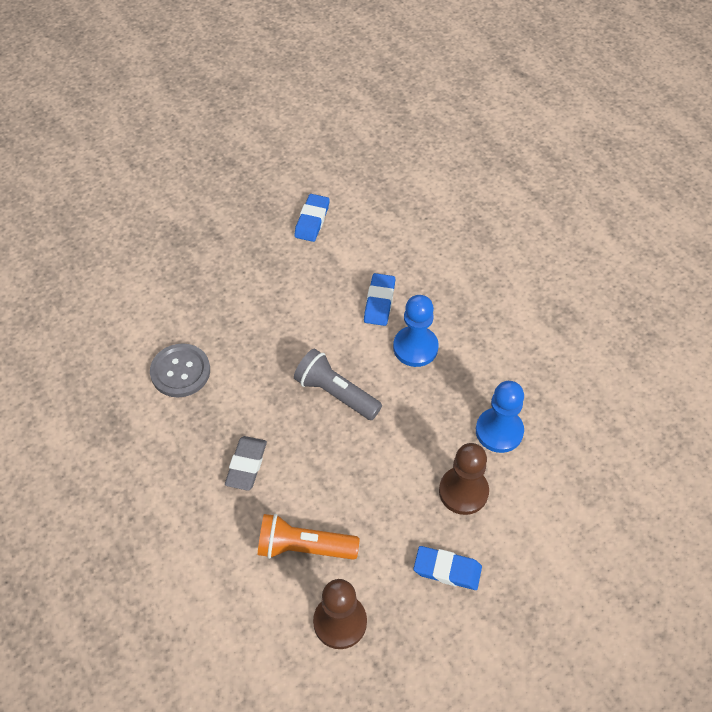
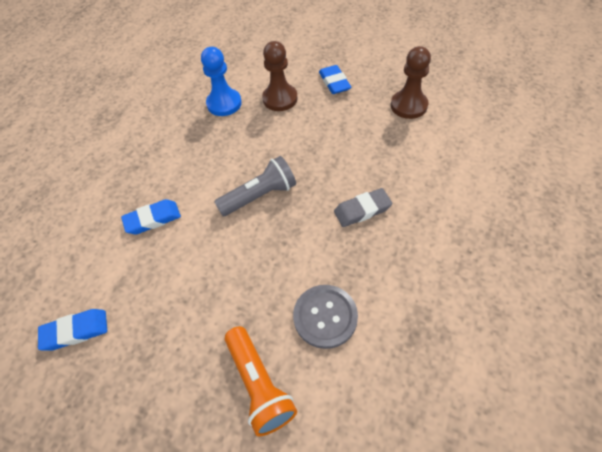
camera: 120 degrees left, 0 degrees up
orange flashlight [258,514,360,560] -> orange flashlight moved to [225,326,297,436]
grey flashlight [294,349,382,420] -> grey flashlight turned 120 degrees counterclockwise [214,156,296,216]
blue pawn [393,295,439,367] -> none

